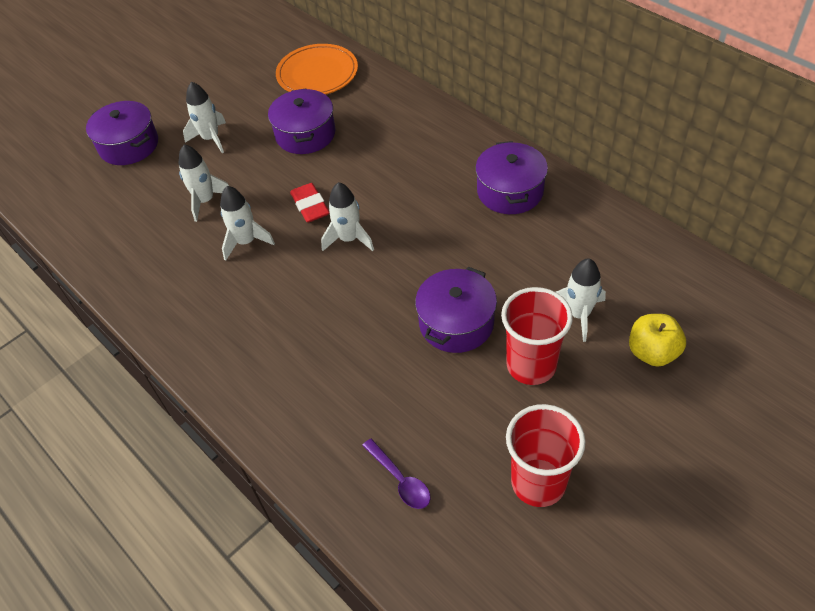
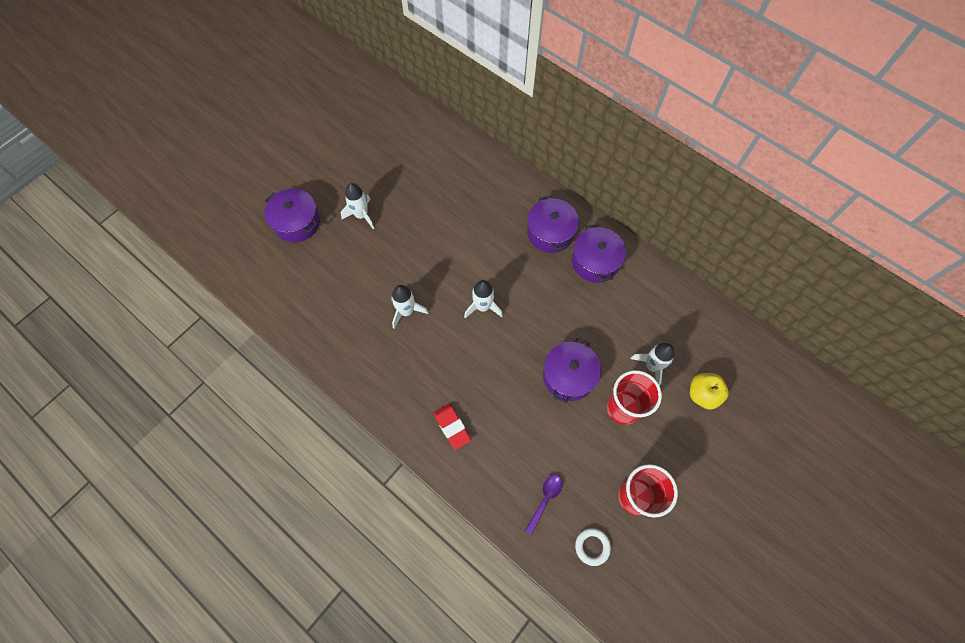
camera: 10 degrees left, 15 degrees up
white rocket [178,144,229,222] -> none
purple pot [268,89,335,154] -> purple pot moved to [527,196,579,253]
orange plate [276,44,358,95] -> none
red eraser [290,183,329,223] -> red eraser moved to [434,404,471,450]
purple spoon [362,439,431,509] -> purple spoon turned 105 degrees counterclockwise [525,475,562,535]
none -> white ring [575,528,611,566]

